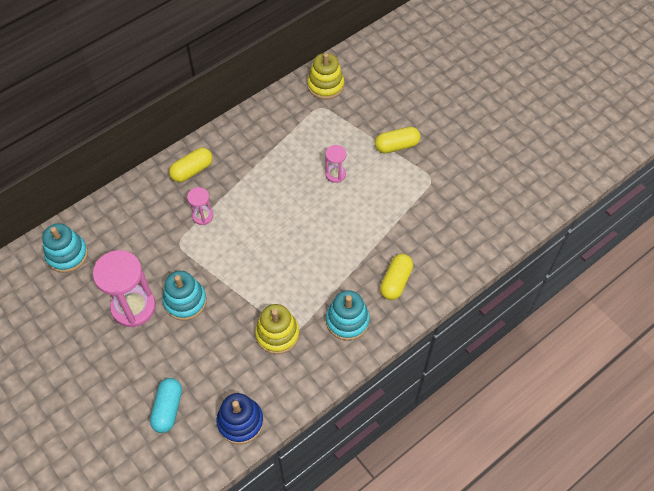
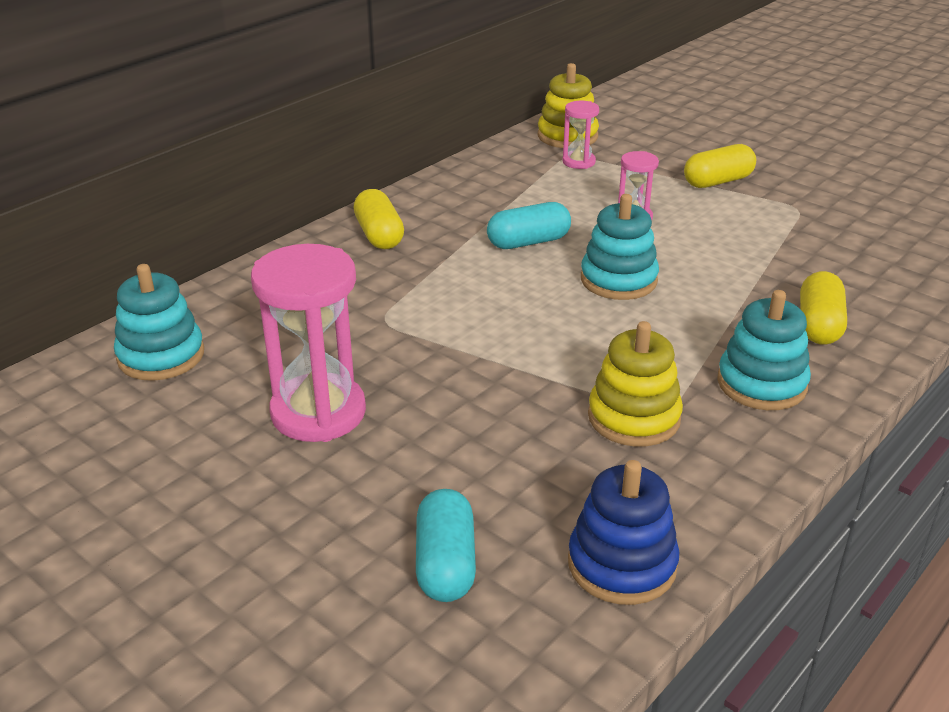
camera: 10 degrees left, 25 degrees down
turquoise stacking toy [162,271,207,321] -> turquoise stacking toy moved to [581,194,659,300]
yellow capsule [169,148,213,182] -> yellow capsule turned 60 degrees counterclockwise [353,189,404,249]
pink hourglass [187,187,213,225] -> pink hourglass moved to [563,101,599,169]
none -> turquoise capsule [487,202,571,249]

